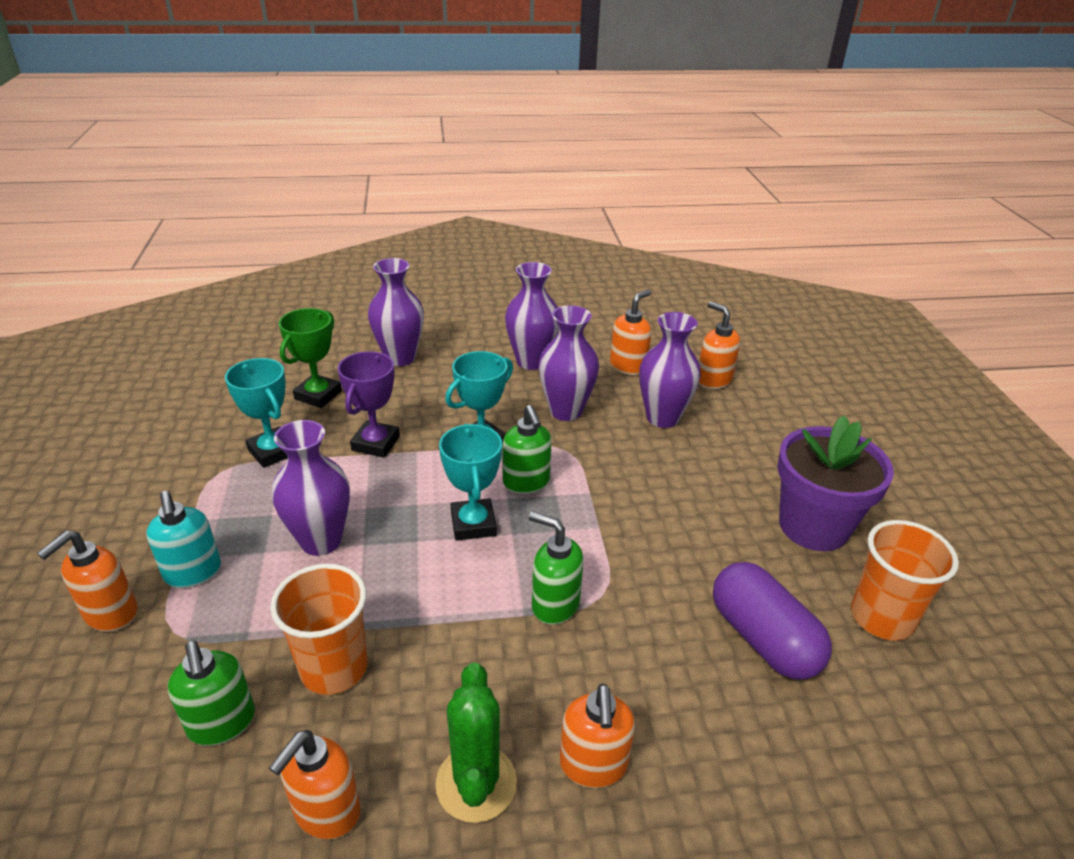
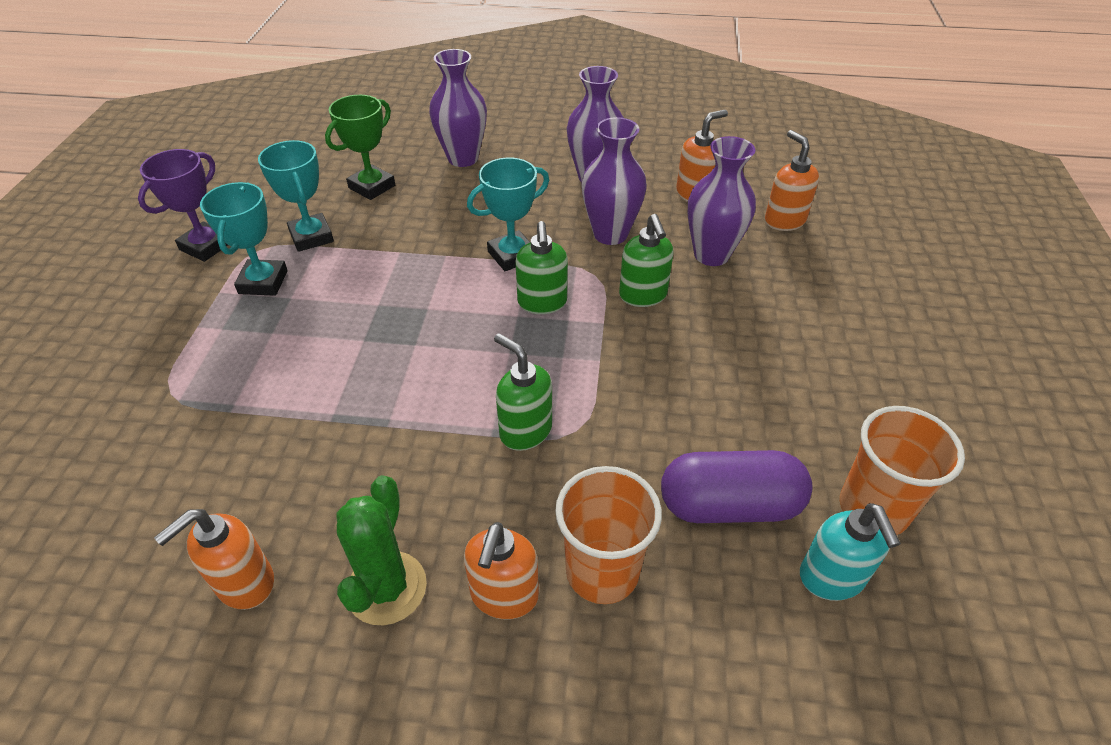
camera: 15 degrees right, 10 degrees up
orange soap dispenser [37,531,138,632] -> none
turquoise soap dispenser [146,491,221,588] -> turquoise soap dispenser moved to [800,503,901,601]
green soap dispenser [168,641,255,746] -> green soap dispenser moved to [619,214,673,307]
orange cup [270,564,368,695] -> orange cup moved to [555,466,662,604]
purple vase [272,420,350,556] -> none
purple trophy [338,351,400,458] -> purple trophy moved to [138,149,228,262]
turquoise trophy [439,424,502,541] -> turquoise trophy moved to [200,182,288,296]
purple capsule [713,562,832,680] -> purple capsule turned 75 degrees counterclockwise [661,450,812,523]
purple flower pot [777,415,894,551] -> none

